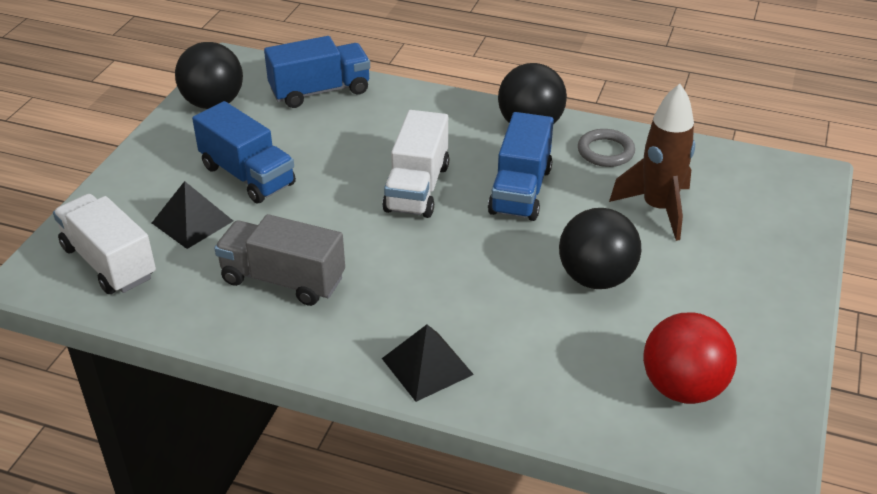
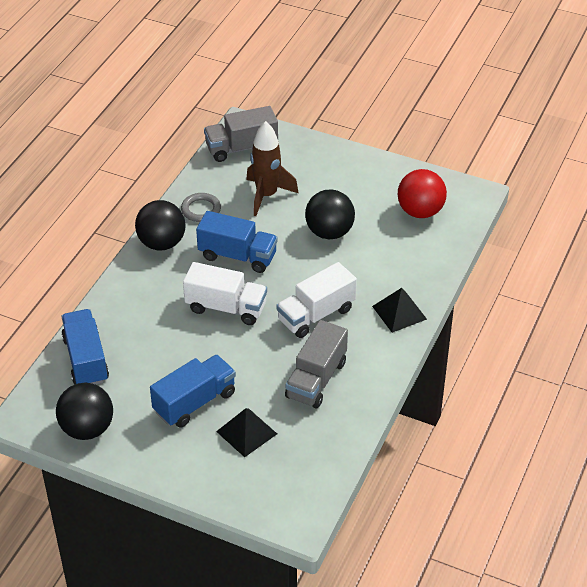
camera: 85 degrees left, 5 degrees up
white truck [53,194,156,294] -> white truck moved to [276,262,357,338]
none -> grey truck [204,106,278,162]

